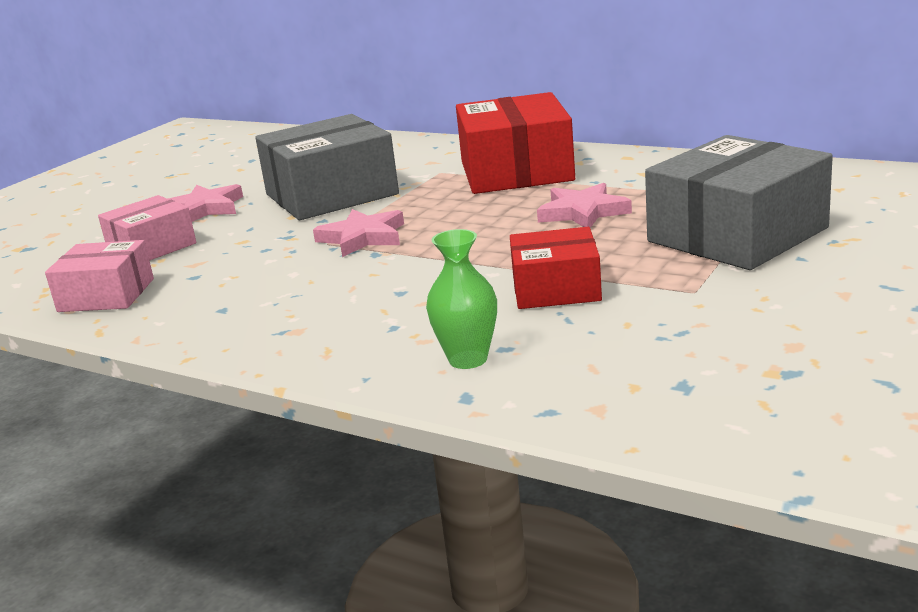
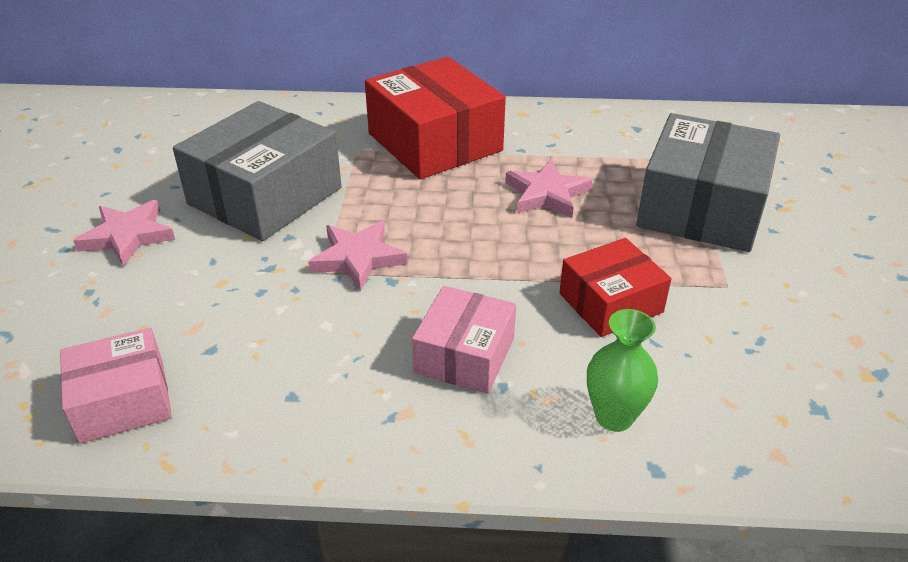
camera: 30 degrees left, 15 degrees up
pink box [98,195,196,261] -> pink box moved to [412,286,516,394]

